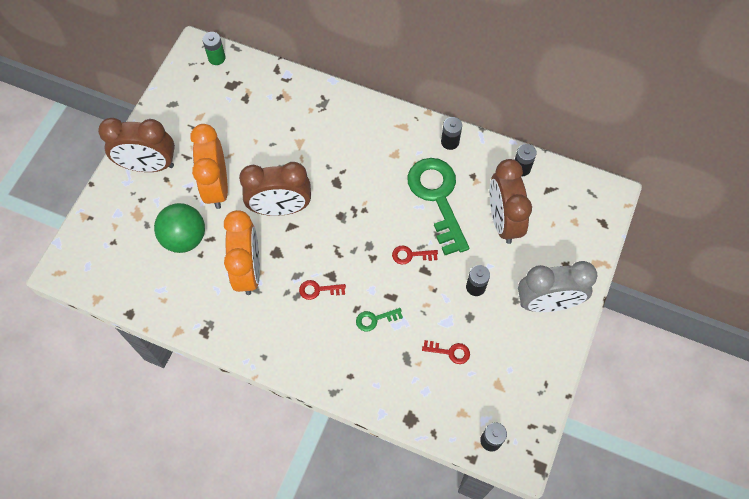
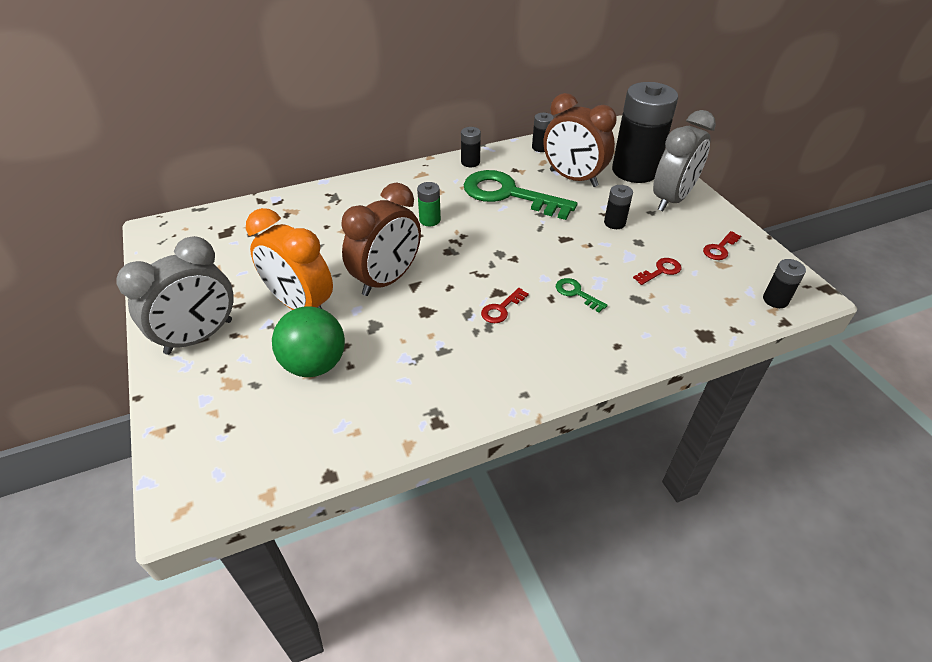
camera: 45 degrees left, 20 degrees down
brown clock [98,118,175,172] -> grey clock [116,236,233,355]
green battery [202,32,226,65] -> green battery moved to [417,182,441,226]
orange clock [224,210,260,295] -> none
green key [356,308,403,332] -> green key turned 105 degrees clockwise [556,278,608,312]
red key [392,246,438,264] -> red key moved to [703,231,741,260]
none -> black battery [612,82,678,183]

